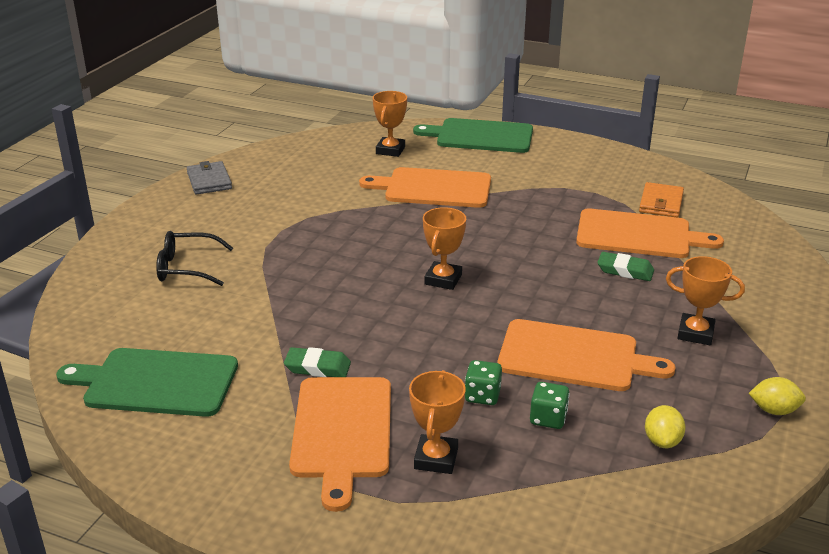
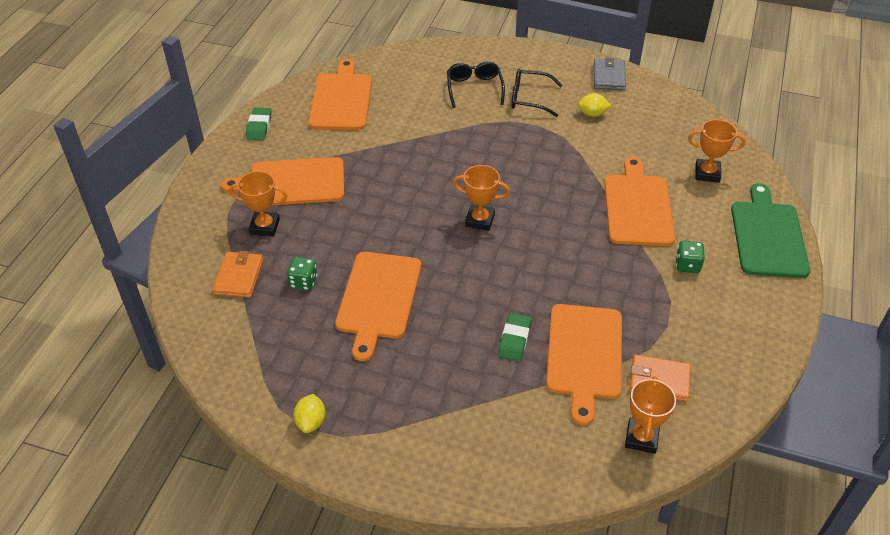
camera: 85 degrees right, 15 degrees up
green cutting board [56,348,238,417] -> orange cutting board [308,59,372,130]
grey wallet [187,161,232,195] -> grey wallet turned 60 degrees counterclockwise [594,58,626,90]
green eraser [284,347,351,377] -> green eraser moved to [246,108,271,140]
green dice [465,360,502,405] -> green dice moved to [676,241,705,273]
yellow lemon [645,405,686,448] -> yellow lemon moved to [577,93,611,117]
orange trophy [666,256,745,345] -> orange trophy moved to [625,376,676,454]
none -> orange wallet [212,250,263,298]
none -> black glasses [511,69,563,117]

